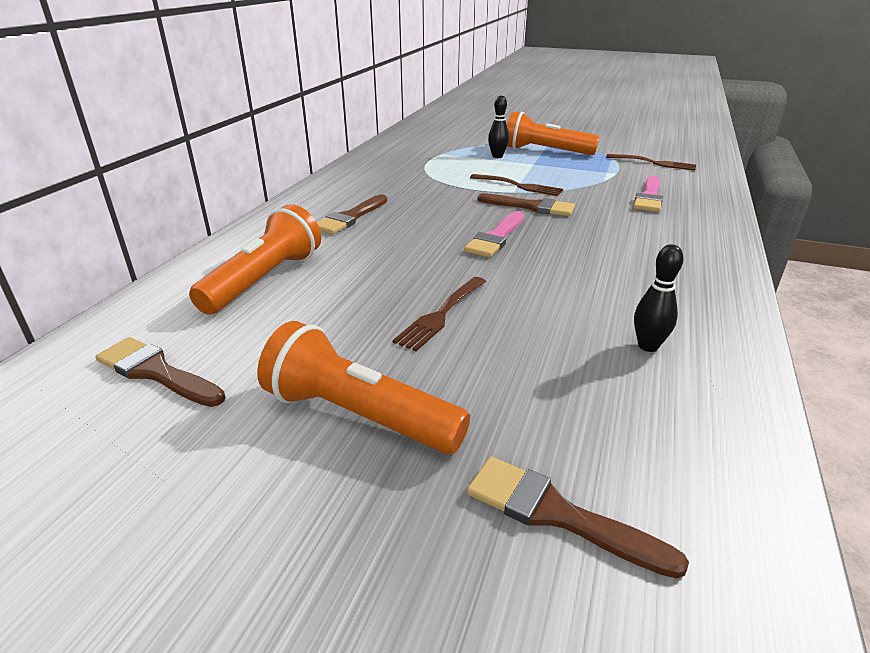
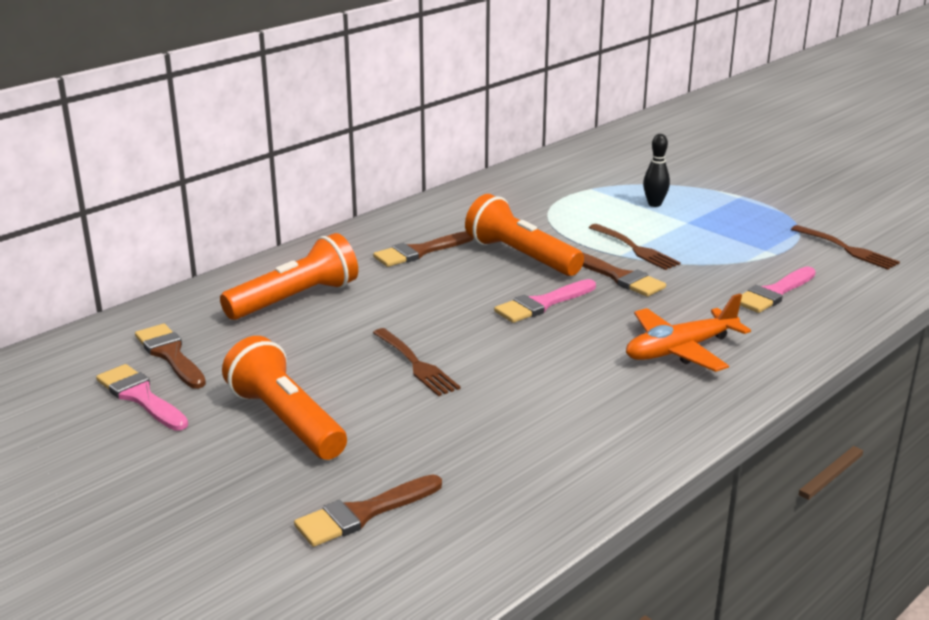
camera: 25 degrees right, 5 degrees down
brown fork [392,277,486,351] -> brown fork turned 90 degrees counterclockwise [373,328,461,396]
brown brush [467,457,689,579] -> brown brush turned 90 degrees counterclockwise [294,474,442,547]
orange flashlight [507,111,599,155] -> orange flashlight moved to [465,194,584,276]
black bowling pin [634,244,684,352] -> none
none -> pink brush [96,364,188,431]
none -> orange plane [626,294,751,372]

